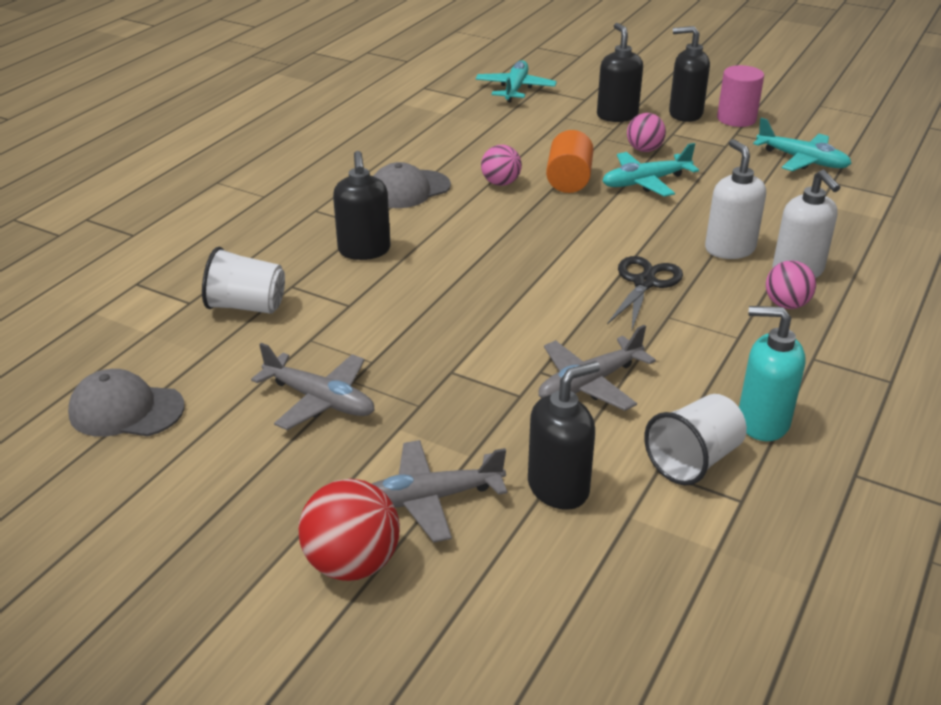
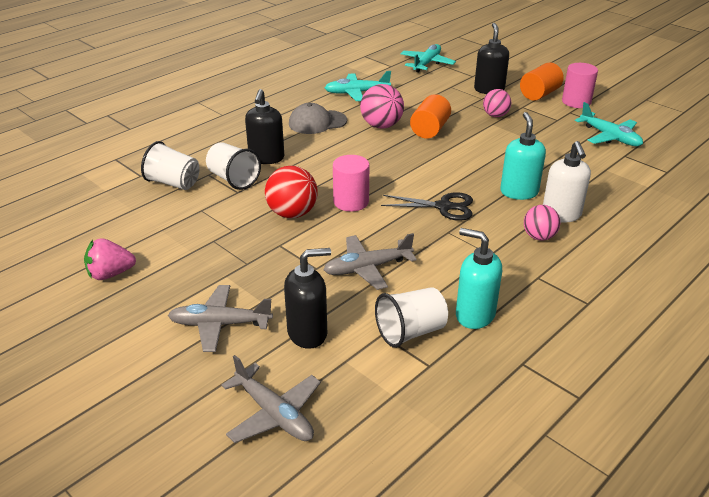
camera: 15 degrees right, 0 degrees up
grey cap [68,369,185,437] -> none
grey plane [251,343,375,430] -> grey plane moved to [221,355,321,443]
red ball [299,479,400,581] -> red ball moved to [265,166,318,218]
pink ball [481,145,522,186] -> pink ball [360,84,404,129], size x1.52
turquoise plane [602,143,699,197] -> turquoise plane moved to [325,71,391,101]
black scissors [607,256,683,329] -> black scissors turned 60 degrees clockwise [381,192,473,221]
black soap dispenser [669,26,710,122] -> orange cylinder [520,62,564,101]
white soap dispenser [705,139,766,259] -> turquoise soap dispenser [500,112,546,200]
none -> pink strawberry [84,238,136,280]
none -> white cup [206,142,261,190]
none -> pink cylinder [333,155,369,212]

